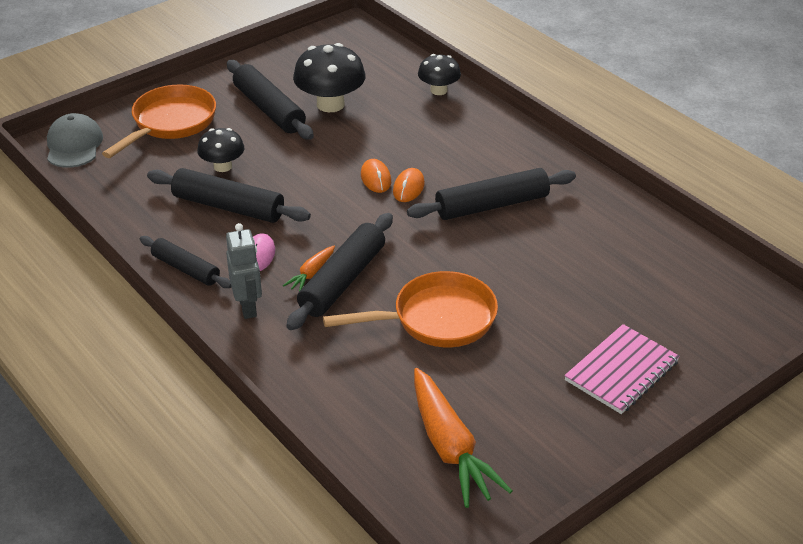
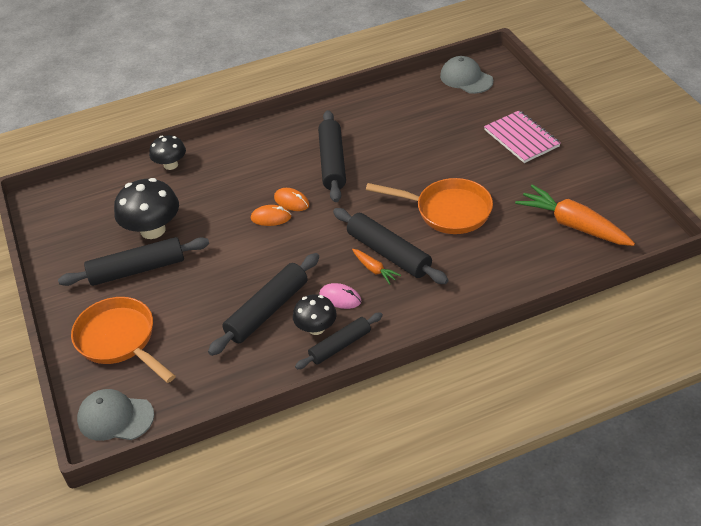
camera: 70 degrees left, 5 degrees up
black mushroom [197,128,245,172] -> black mushroom moved to [293,294,337,335]
grey robot [226,223,262,319] -> none
orange pan [323,271,498,347] -> orange pan turned 105 degrees clockwise [366,178,493,234]
orange carrot [414,368,512,508] -> orange carrot turned 135 degrees counterclockwise [515,185,635,246]
none -> grey cap [440,56,493,94]

